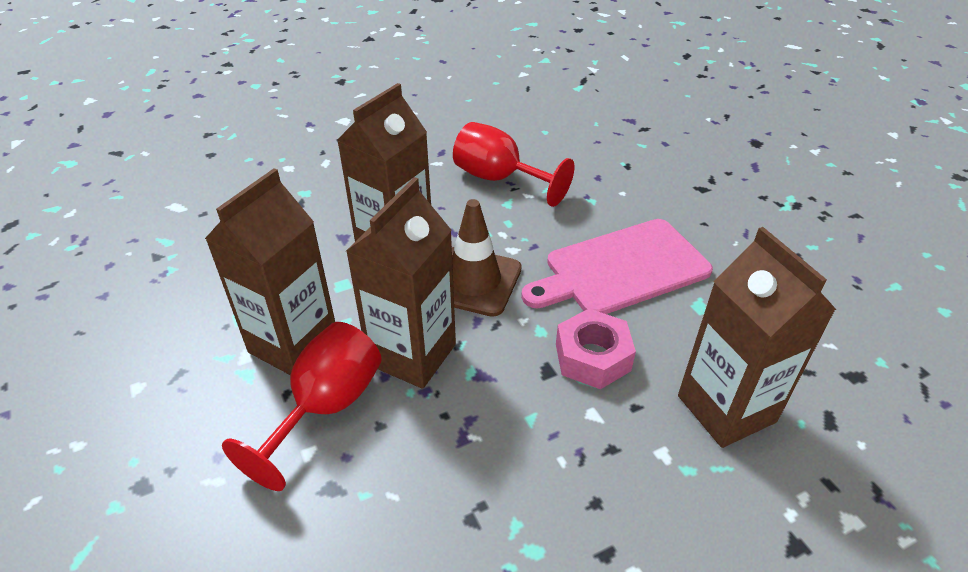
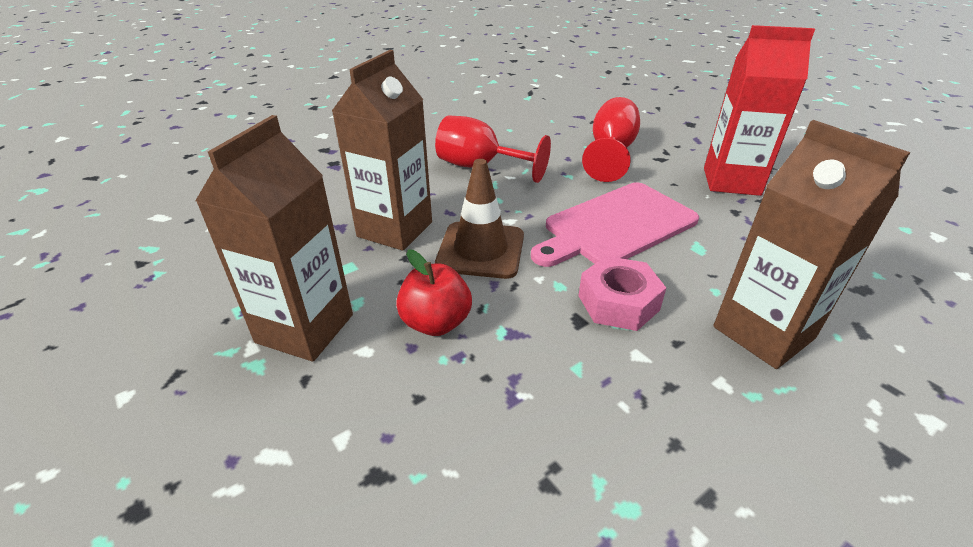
camera: 10 degrees left, 5 degrees down
red goblet [222,322,382,491] -> red goblet moved to [582,97,640,182]
brown carton [346,177,456,389] -> red apple [396,249,472,336]
none -> red carton [704,25,815,196]

